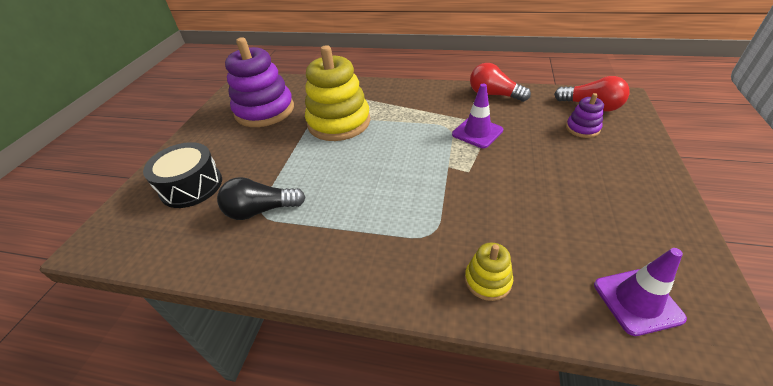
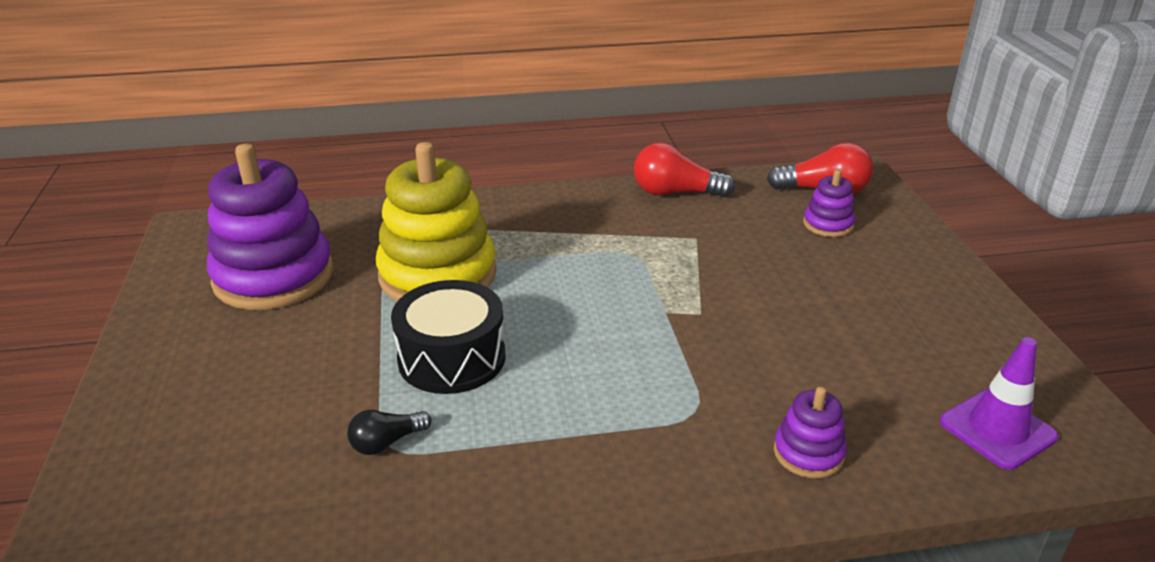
camera: 25 degrees left, 10 degrees down
black drum [143,142,222,208] -> black drum moved to [391,280,506,394]
black light bulb [217,177,306,220] -> black light bulb [347,410,432,455], size x0.58
purple traffic cone [452,84,503,148] -> none
yellow stacking toy [465,243,513,301] -> purple stacking toy [774,387,846,478]

